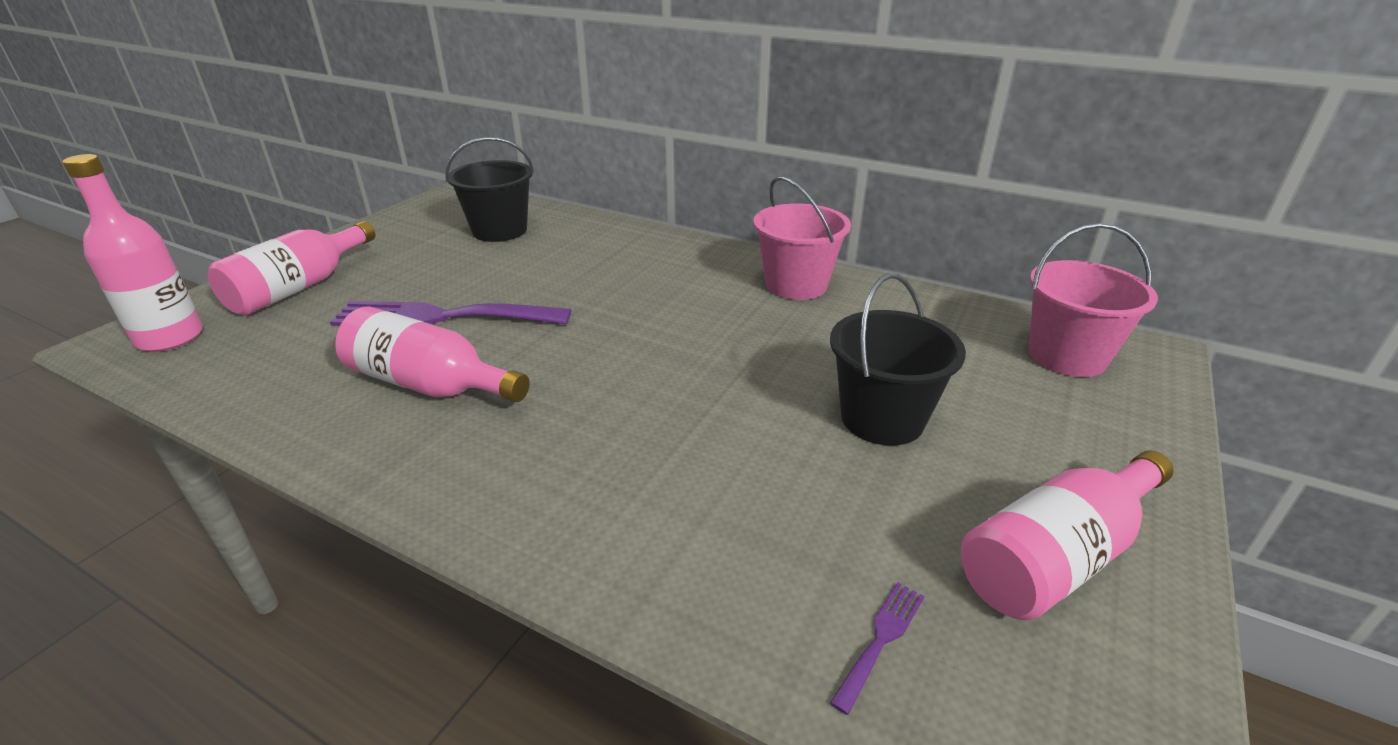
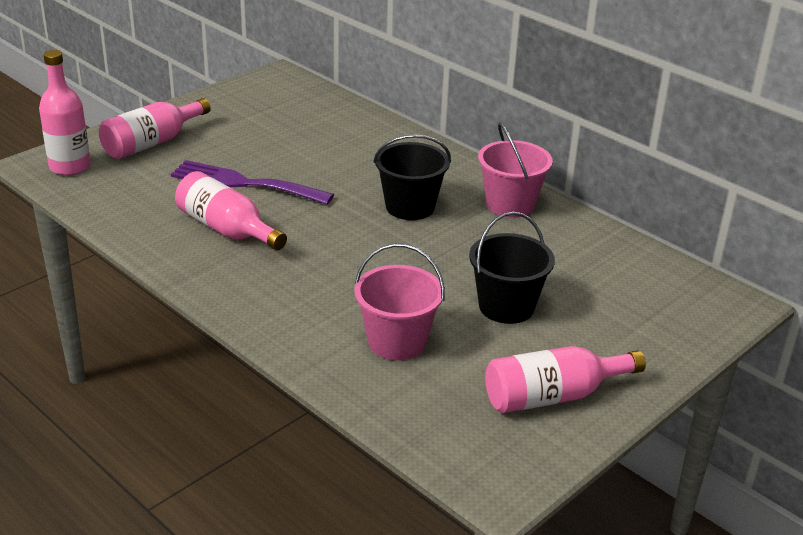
camera: 15 degrees right, 0 degrees up
black bucket [445,137,534,242] -> black bucket moved to [373,135,451,220]
purple fork [830,582,925,715] -> none
pink bucket [1029,223,1158,377] -> pink bucket moved to [354,244,445,360]

